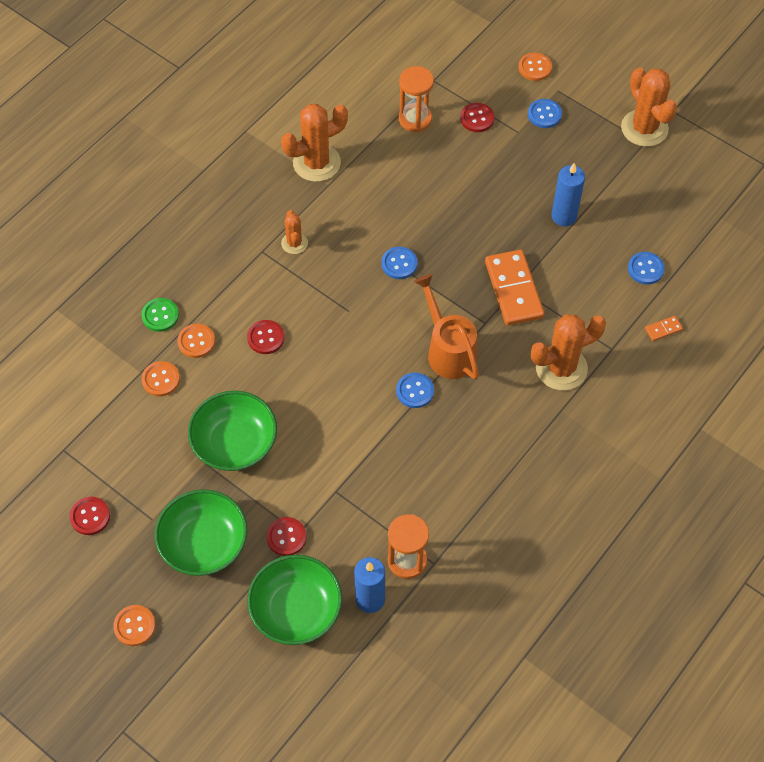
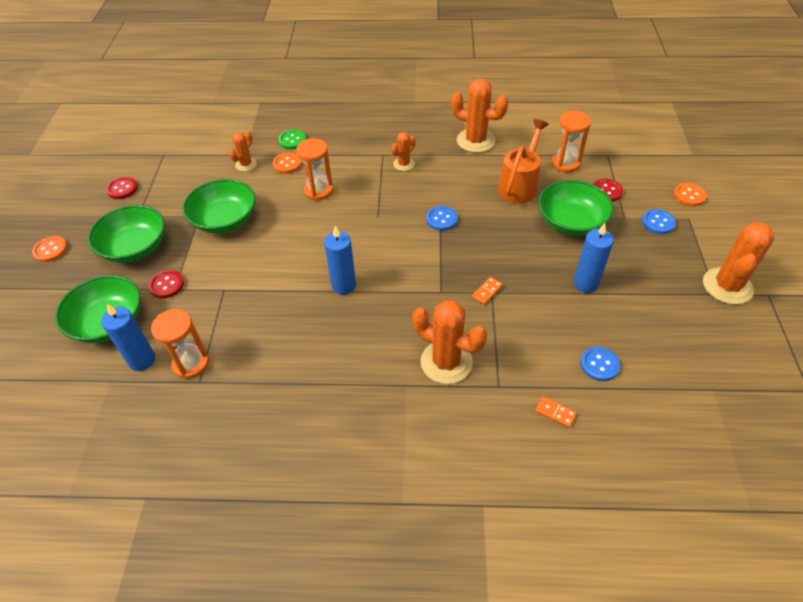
camera: 55 degrees right, 10 degrees down
orange button [141,361,180,396] -> orange cactus [229,131,257,172]
red button [247,320,285,354] -> orange hourglass [296,138,333,201]
blue button [396,373,434,408] -> blue candle [324,226,356,295]
orange watering can [414,274,479,380] -> orange watering can moved to [498,119,549,203]
orange domino [485,250,544,326] -> orange domino [472,277,503,305], size x0.42
none -> green bowl [538,180,614,236]

